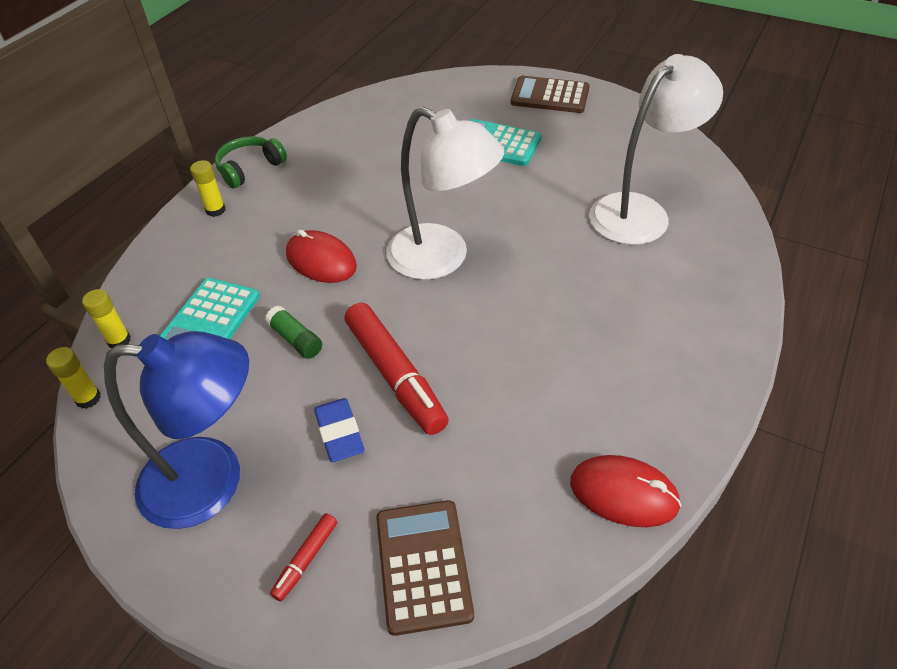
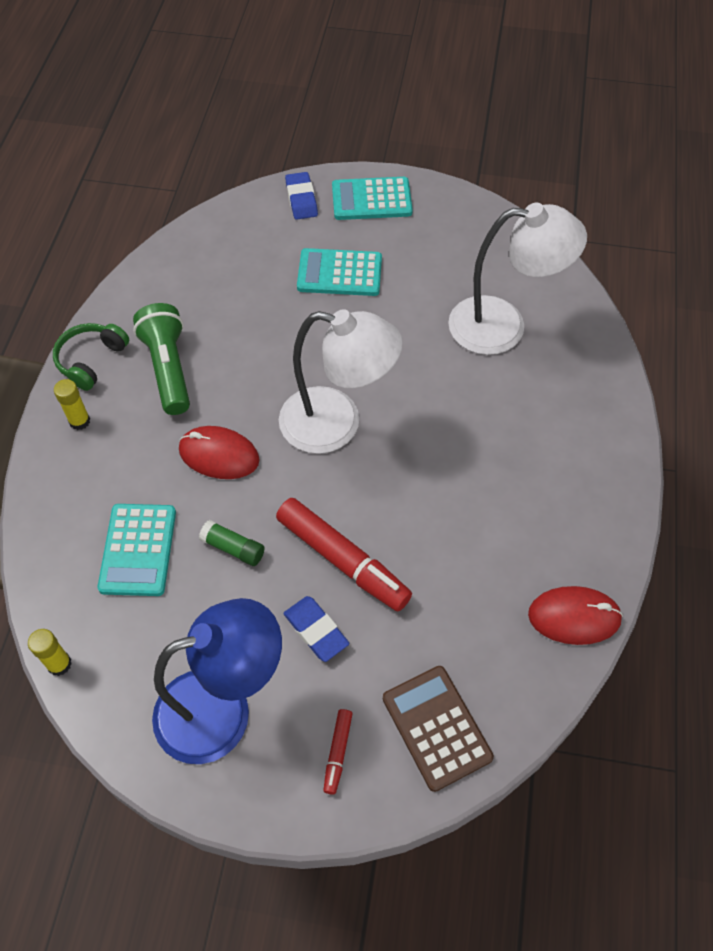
camera: 20 degrees left, 10 degrees up
yellow glue stick [82,289,131,348] -> none
brown calculator [511,76,590,113] -> turquoise calculator [332,177,413,220]
white lamp [589,54,723,245] -> white lamp turned 60 degrees clockwise [448,203,587,355]
none -> green flashlight [133,303,190,415]
none -> blue eraser [285,172,318,220]

